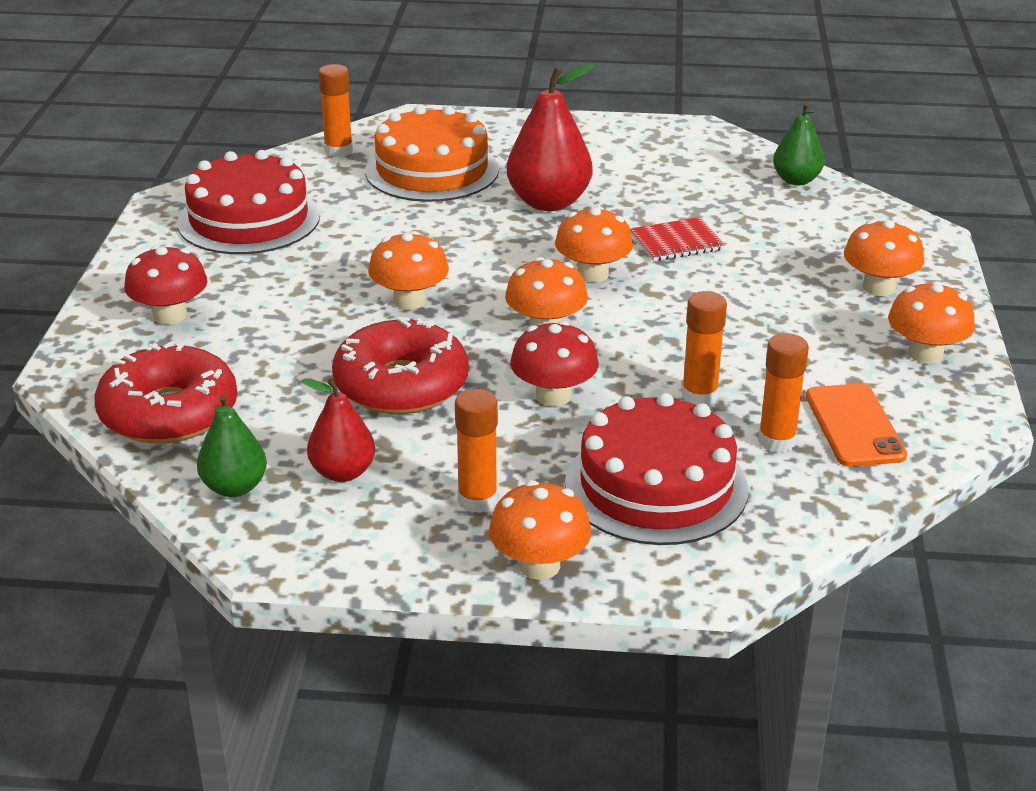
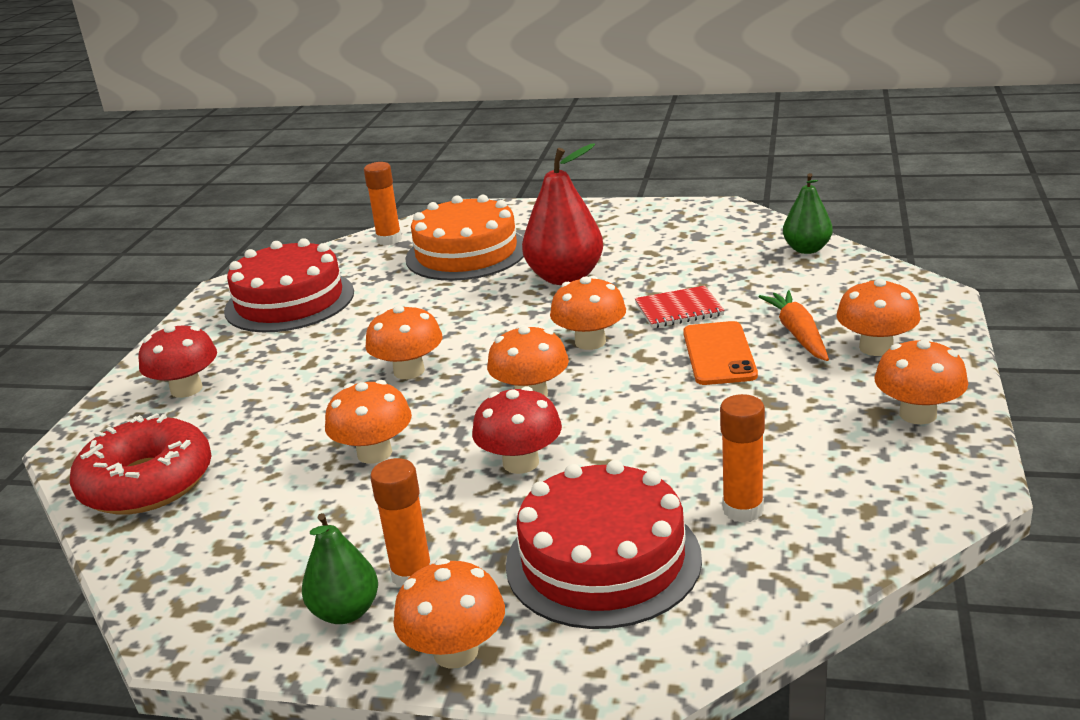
camera: 10 degrees right, 5 degrees down
green pear [197,395,267,497] -> green pear moved to [302,513,378,624]
red pear [301,378,375,482] -> none
red donut [332,317,468,414] -> orange mushroom [325,380,412,464]
orange glue stick [682,291,727,405] -> none
orange phone [806,383,907,467] -> orange phone moved to [683,321,758,385]
none -> orange carrot [759,290,829,361]

